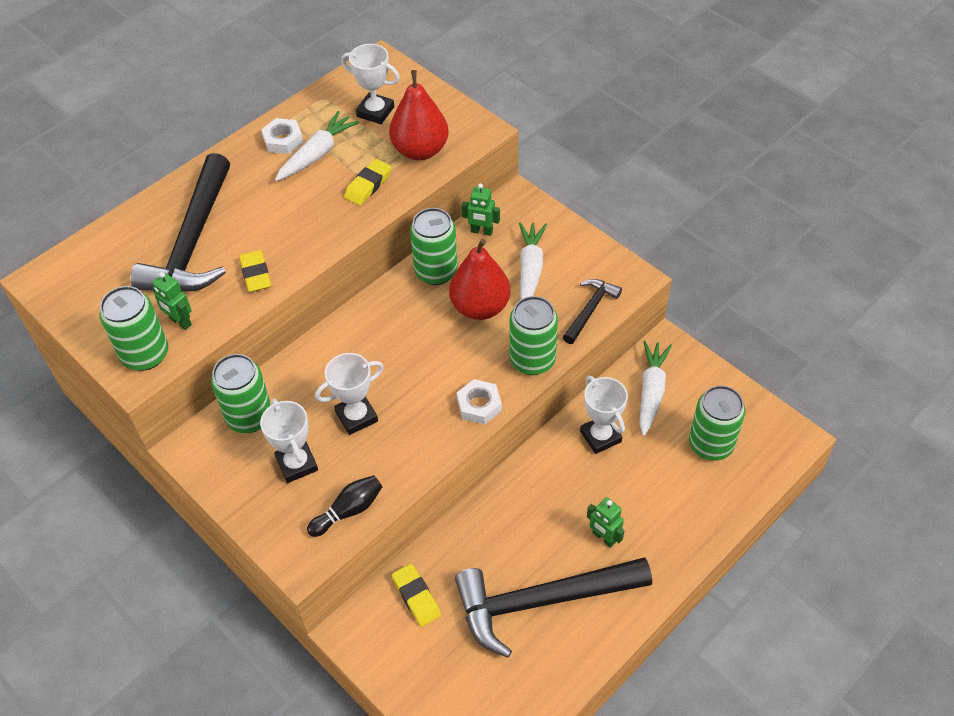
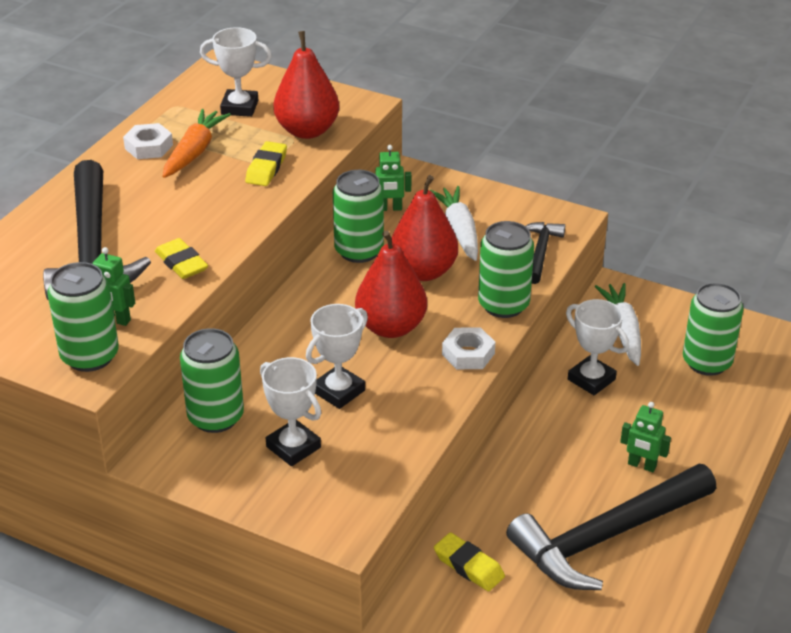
camera: 20 degrees left, 15 degrees down
white carrot [275,111,359,181] -> orange carrot [162,109,231,178]
black bowling pin [307,475,382,537] -> none
none -> red pear [355,230,427,338]

